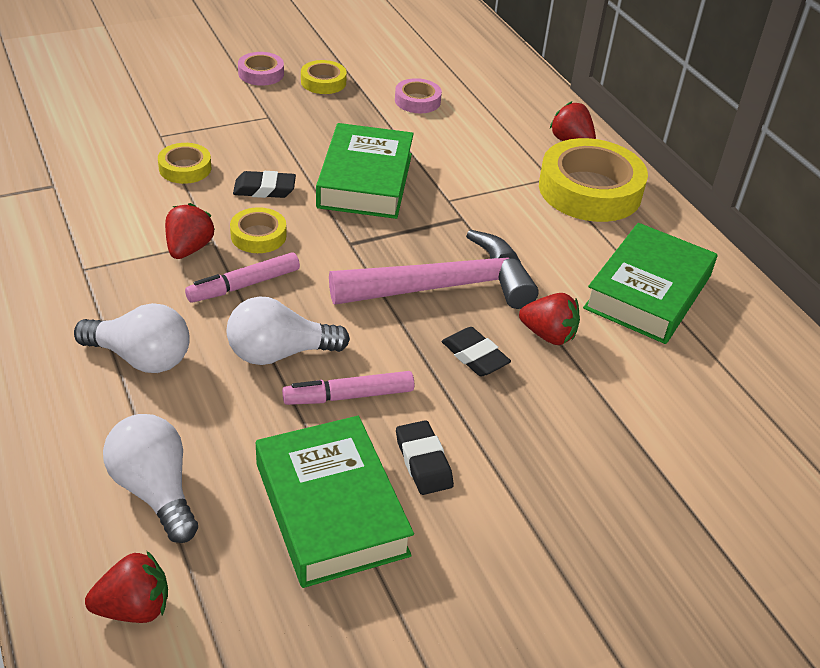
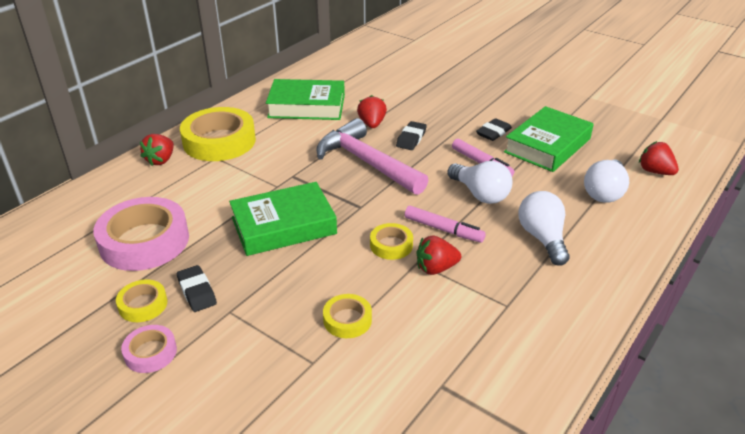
camera: 115 degrees left, 5 degrees down
black eraser [233,171,296,198] -> black eraser moved to [177,265,217,312]
pink tape [395,78,442,113] -> pink tape [93,197,189,271], size x2.05

